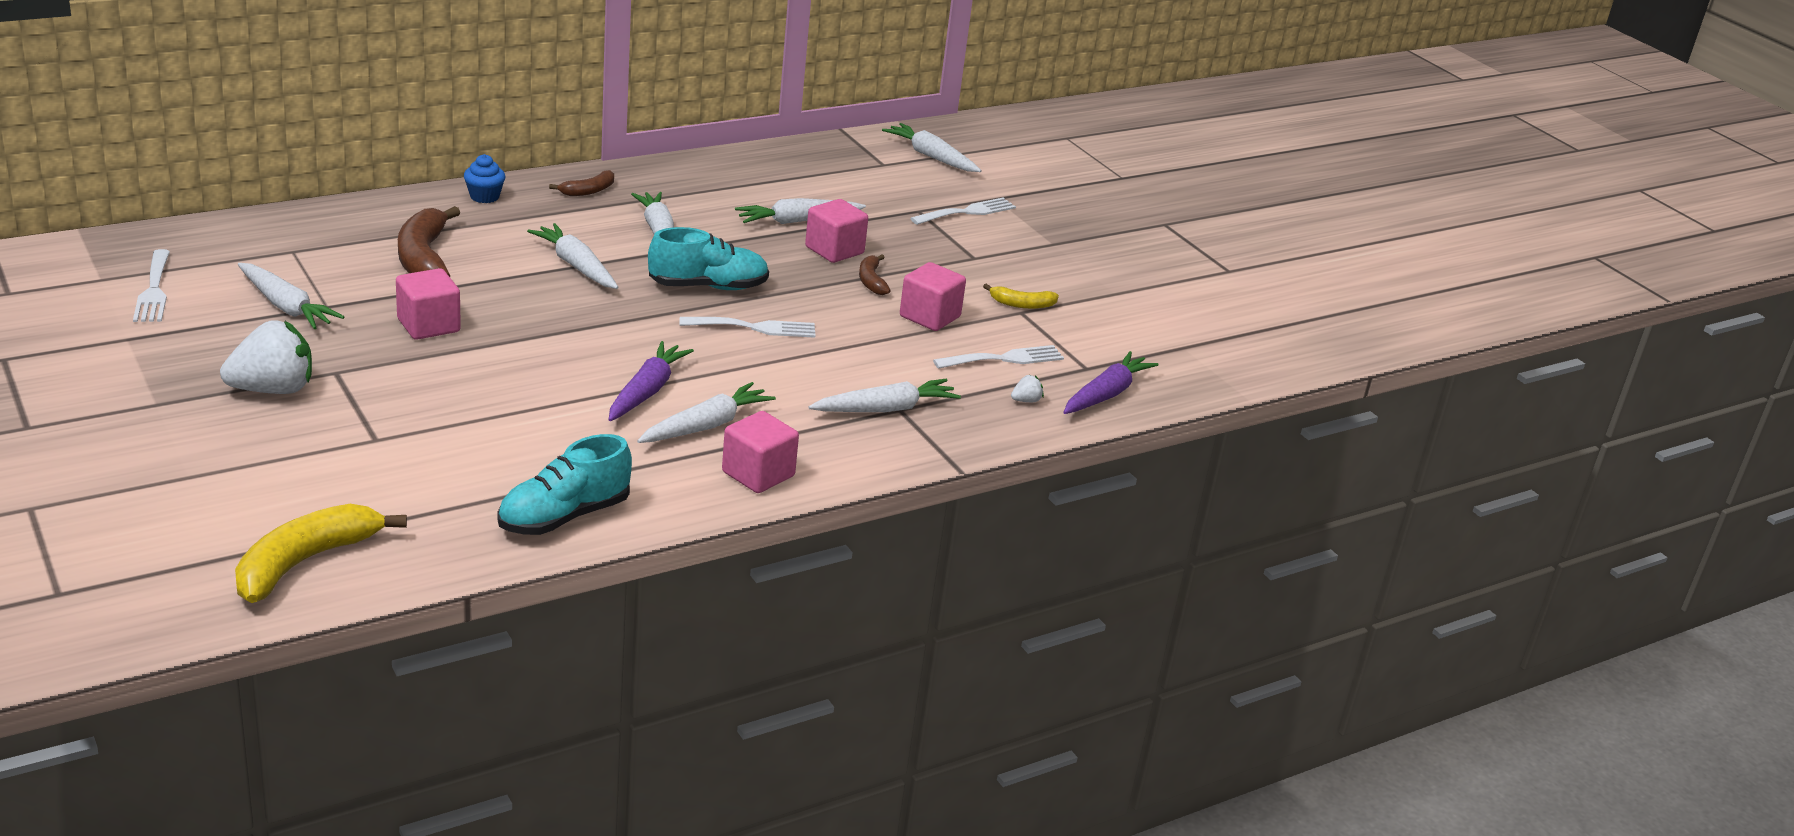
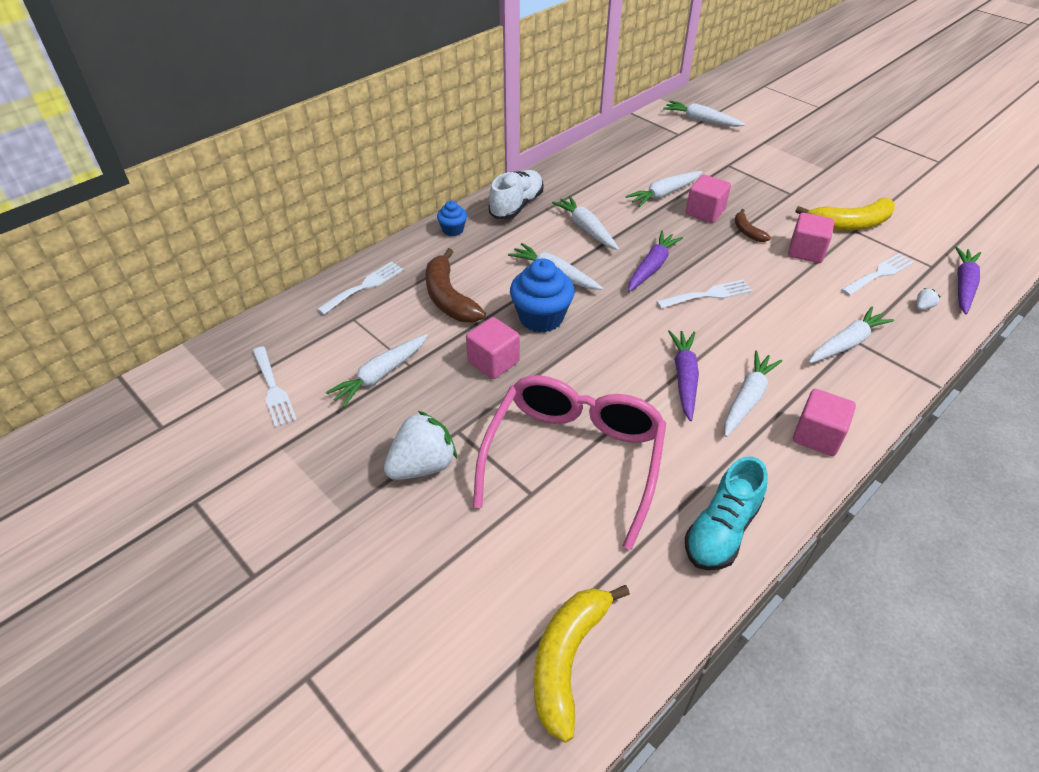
camera: 10 degrees left, 15 degrees up
white carrot [238,263,344,329] -> white carrot turned 105 degrees clockwise [326,334,428,407]
brown banana [549,170,614,196] -> white shoe [489,170,544,219]
turquoise shoe [648,227,769,290] -> purple carrot [628,231,683,292]
white fork [910,198,1016,225] -> white fork moved to [317,262,404,315]
yellow banana [983,284,1059,309] -> yellow banana [795,198,895,231], size x1.90
none -> pink glasses [473,375,666,550]
none -> blue cupcake [510,258,575,333]

